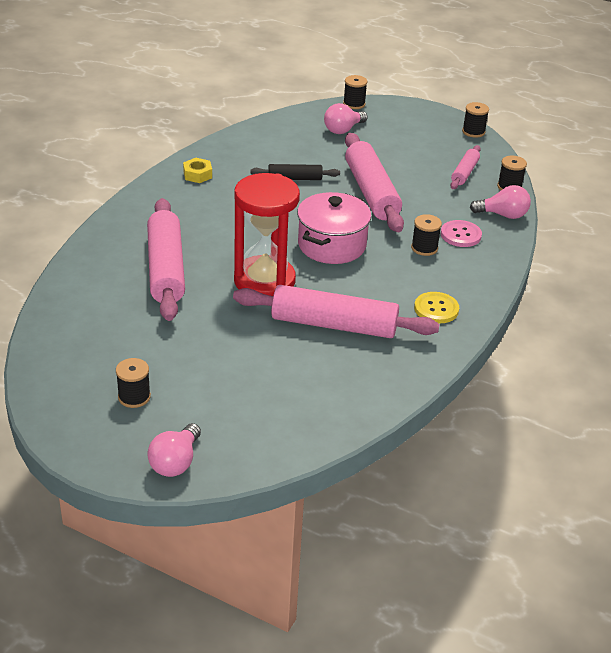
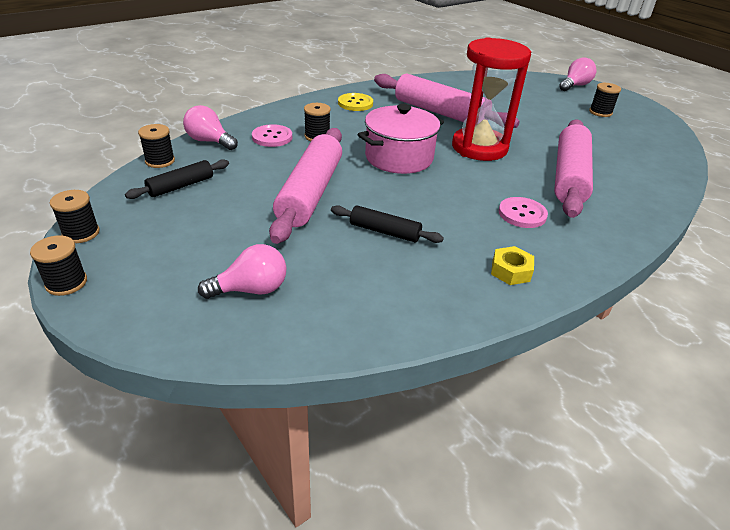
camera: 155 degrees left, 0 degrees up
black spool [343,75,367,109] -> black spool moved to [30,235,87,296]
pink rolling pin [450,145,481,189] -> black rolling pin [125,159,229,199]
none -> pink button [499,197,548,228]

